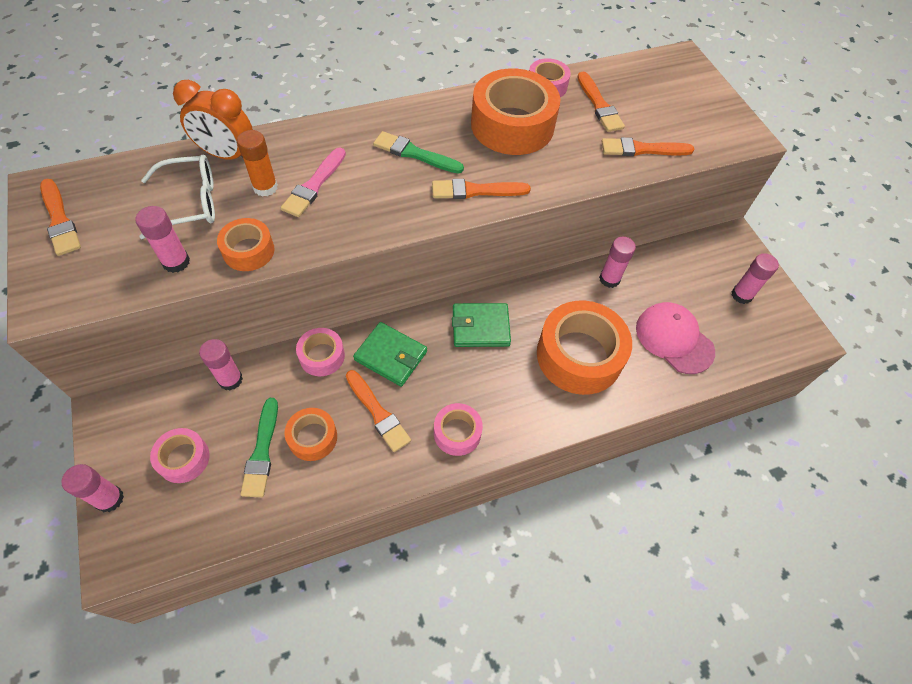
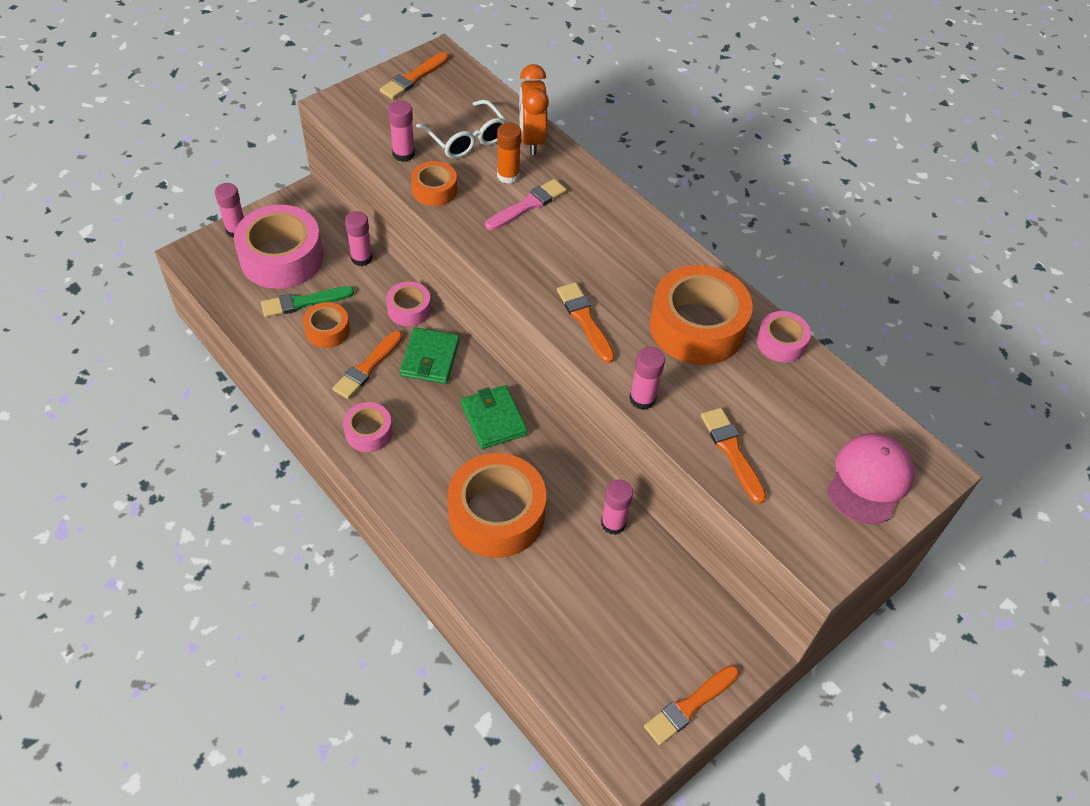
camera: 70 degrees right, 5 degrees down
pink tape [150,428,210,483] -> pink tape [234,205,323,289], size x1.95
pink brush [281,148,346,217] -> pink brush turned 135 degrees clockwise [485,179,567,231]
green brush [373,131,464,174] -> none
orange brush [577,72,625,132] -> orange brush moved to [644,665,739,745]
pink cap [636,302,715,374] -> pink cap moved to [827,433,915,524]
pink glue stick [731,253,779,304] -> pink glue stick moved to [629,347,665,410]

